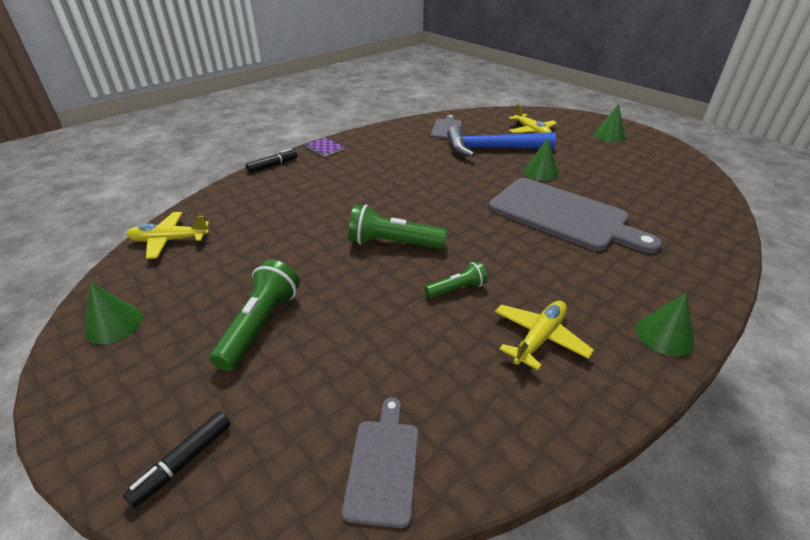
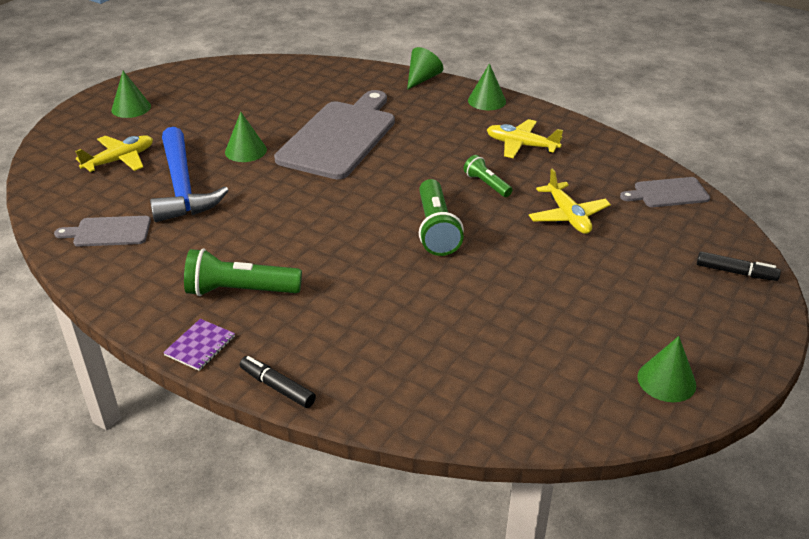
camera: 105 degrees left, 0 degrees up
yellow plane [126,212,210,259] -> yellow plane moved to [529,168,611,234]
green flashlight [209,259,300,371] -> green flashlight moved to [184,248,302,296]
none -> green cone [407,47,443,90]

